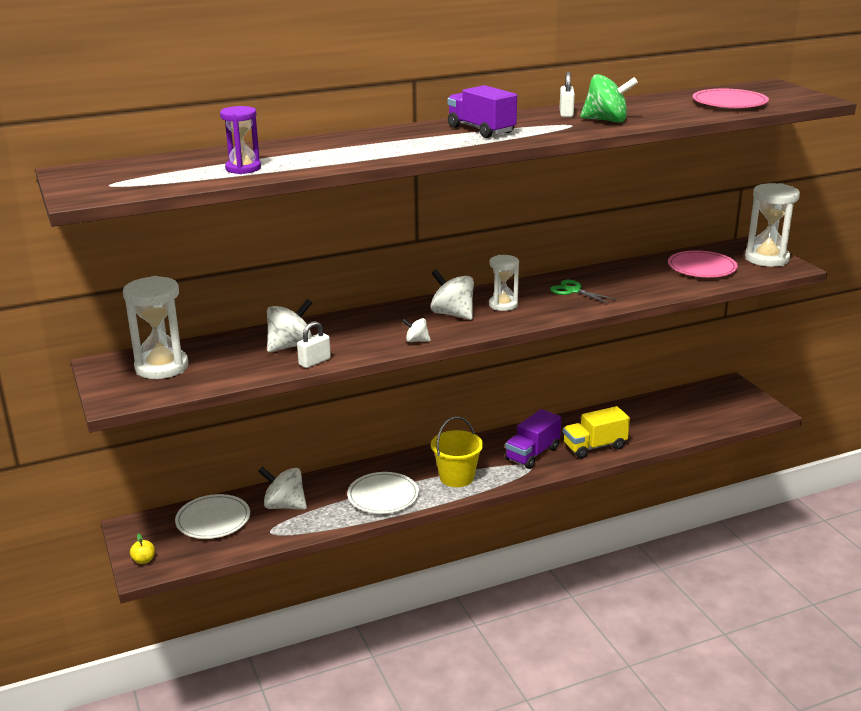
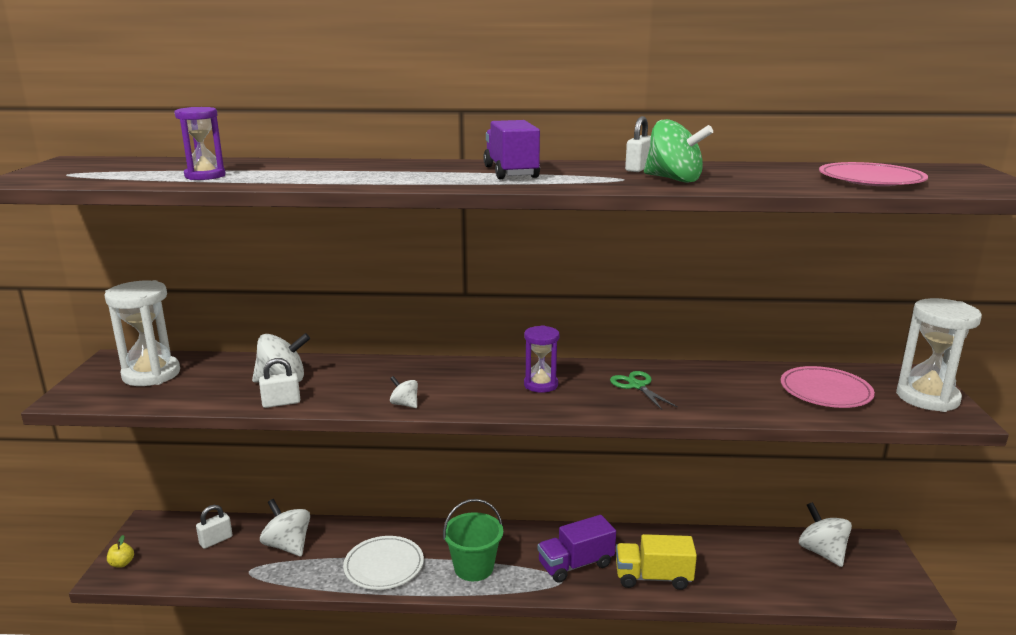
camera: 25 degrees right, 5 degrees down
white plate [175,494,250,539] -> white padlock [196,505,233,549]
white spinning top [431,269,474,320] -> white spinning top moved to [799,502,852,567]
yellow bucket [431,416,483,487] -> green bucket [443,499,503,581]
white hourglass [489,255,519,311] -> purple hourglass [524,325,560,393]

